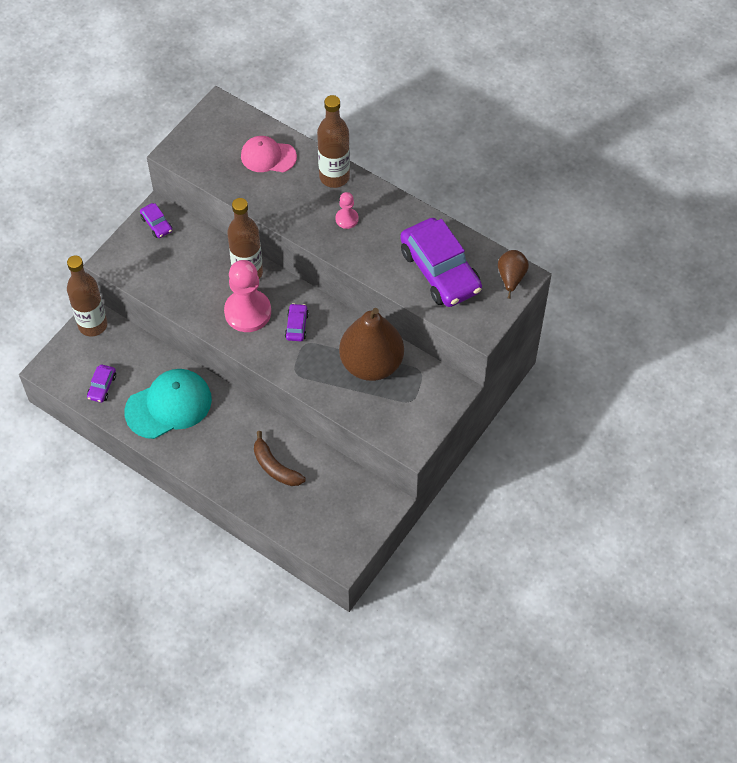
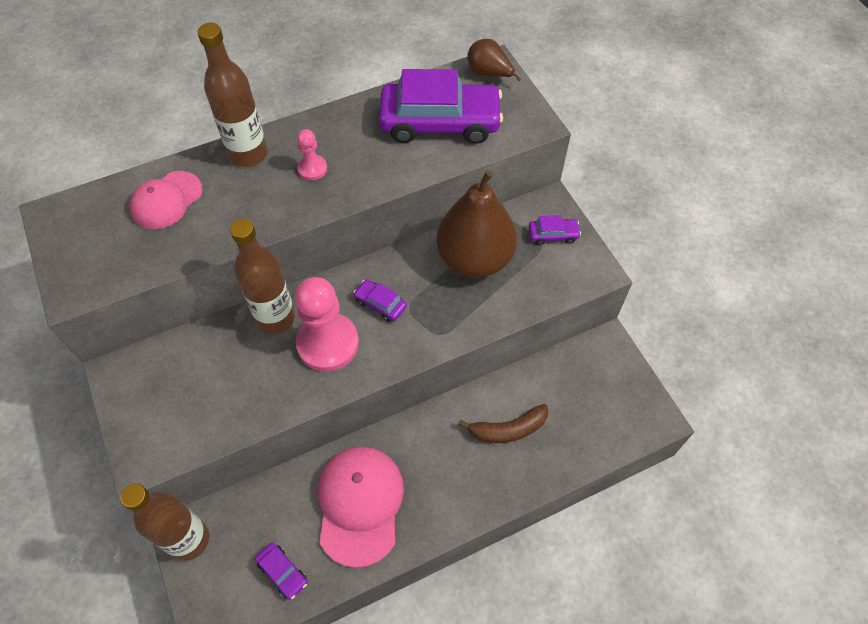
camera: 60 degrees left, 0 degrees up
turquoise cap [124,369,212,439] -> pink cap [318,446,404,568]
purple car [140,203,172,238] -> purple car moved to [529,215,581,245]

